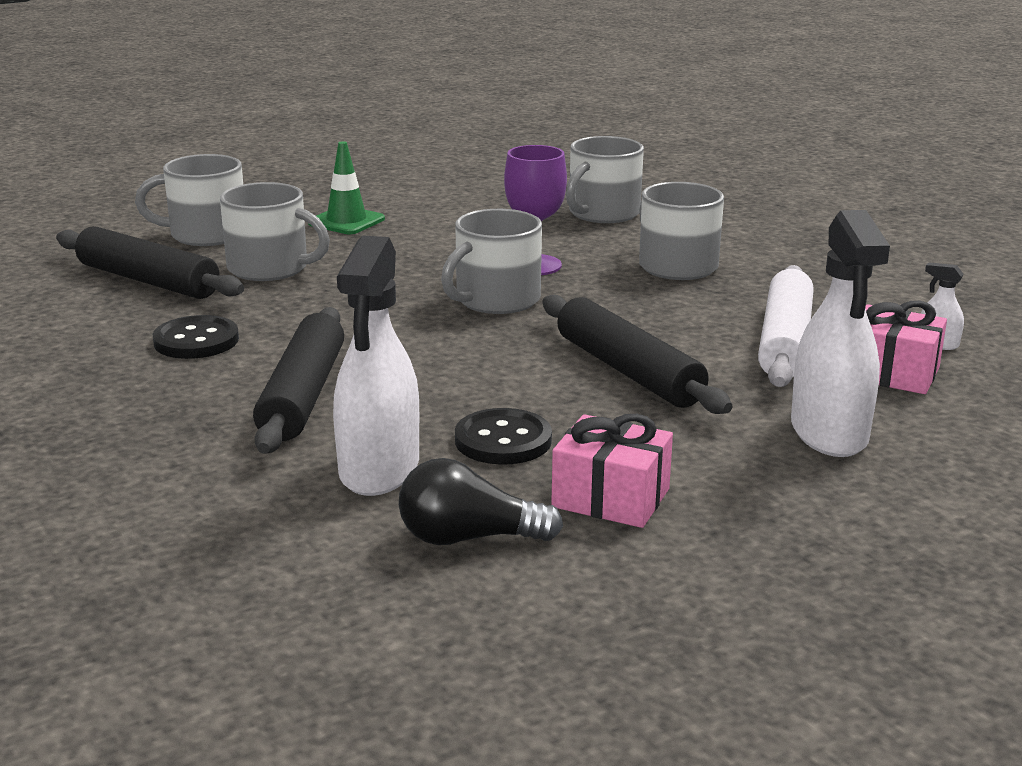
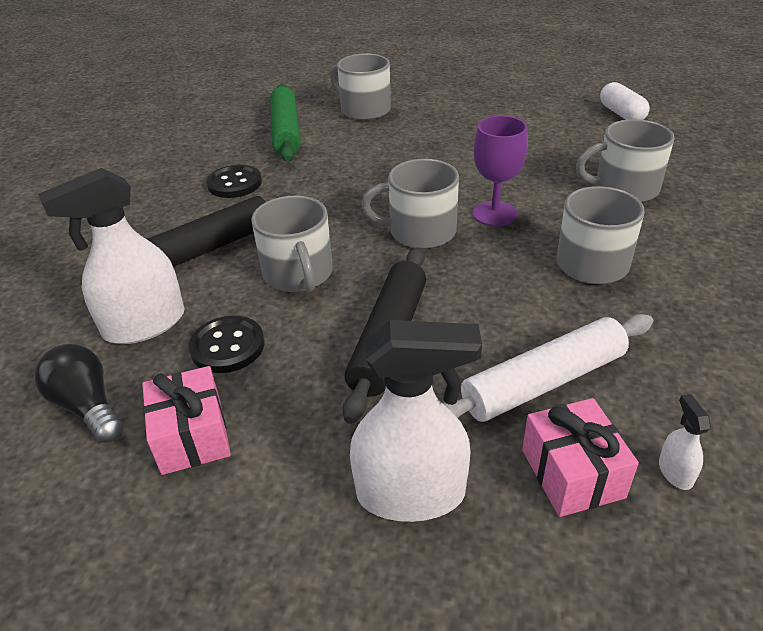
camera: 50 degrees right, 15 degrees up
black rolling pin [56,226,244,299] -> green rolling pin [270,84,301,162]
grey mug [220,182,330,281] -> grey mug moved to [251,196,333,292]
green traffic cone [308,141,385,234] -> none
white spray bottle [791,210,890,457] -> white spray bottle turned 135 degrees counterclockwise [350,320,482,522]
none -> white capsule [600,82,650,120]

